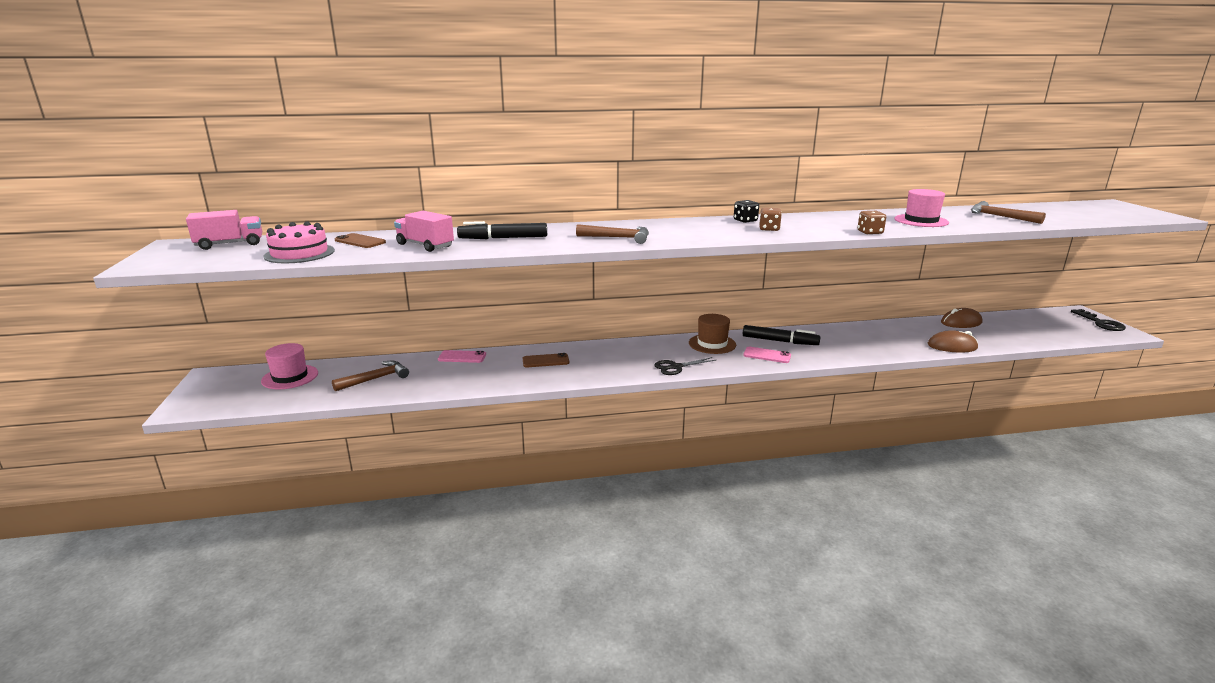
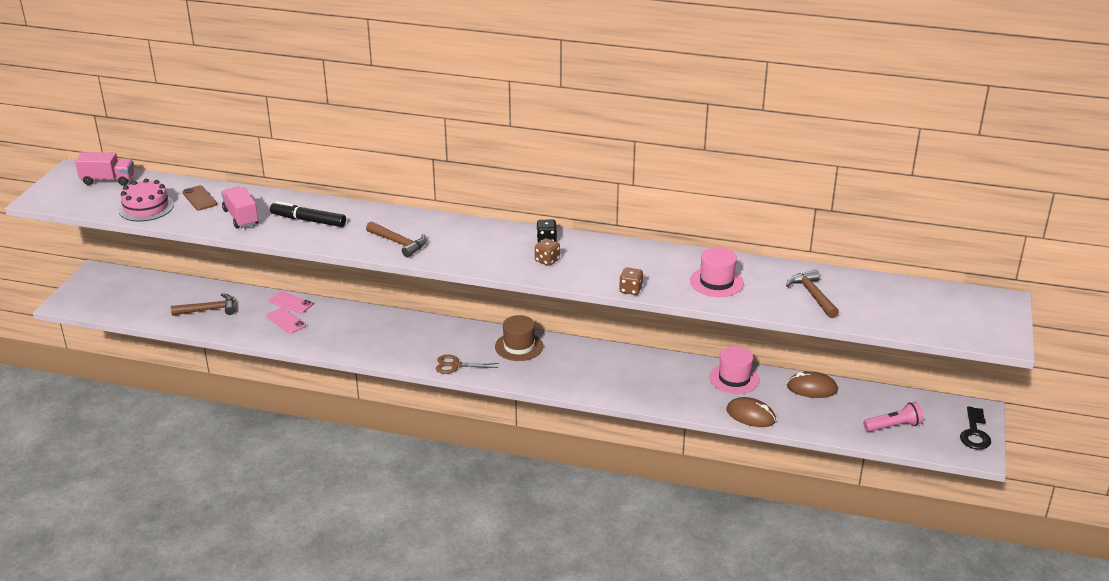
camera: 25 degrees right, 10 degrees up
pink hat [261,343,318,389] -> pink hat moved to [709,346,760,394]
brown phone [523,353,569,367] -> none
black scissors [654,357,716,375] -> brown scissors [436,355,499,374]
black marker [743,325,820,345] -> none
pink phone [743,347,791,363] -> pink phone moved to [267,308,306,334]
none -> pink flashlight [863,402,924,432]

